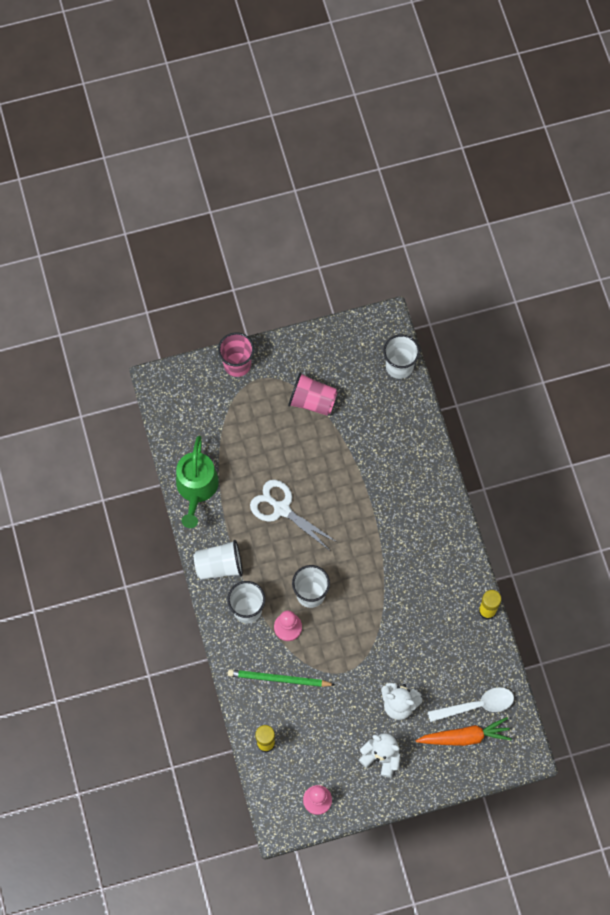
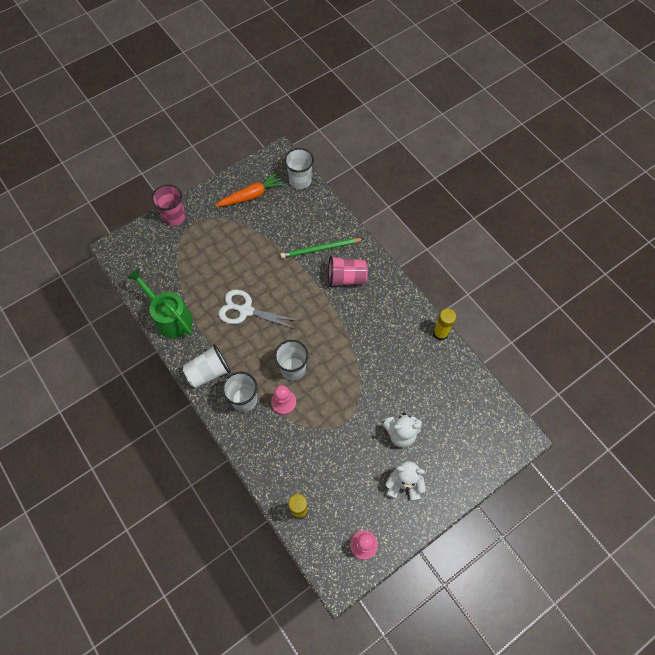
camera: 20 degrees left, 5 degrees down
green watering can [176,436,219,528] -> green watering can turned 150 degrees clockwise [127,269,193,338]
green pencil [228,669,335,687] -> green pencil moved to [280,238,363,259]
pink cup [288,372,338,416] -> pink cup moved to [328,256,368,287]
orange carrot [416,717,512,746] -> orange carrot moved to [215,172,285,207]
white spoon [428,687,514,722] -> none

